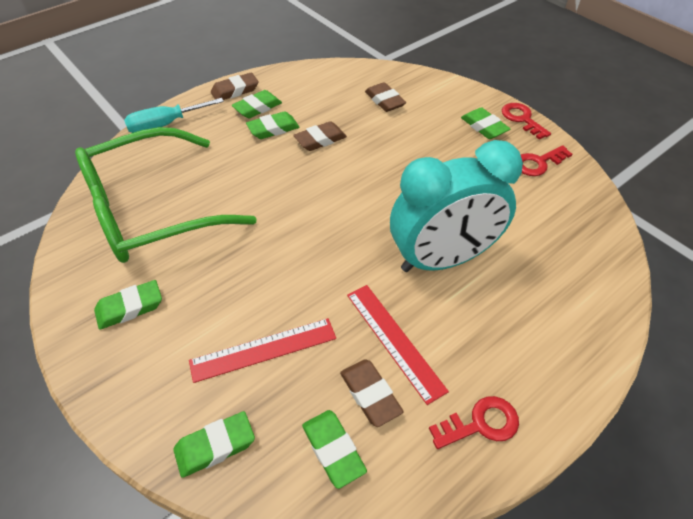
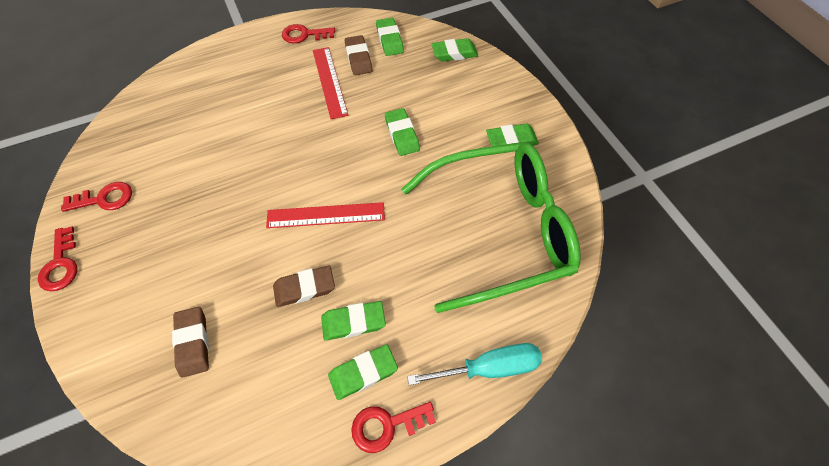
camera: 165 degrees left, 10 degrees up
red ruler [189,318,336,383] -> red ruler moved to [266,202,385,228]
brown eraser [211,73,258,100] -> red key [351,402,436,453]
turquoise clock [390,140,523,272] -> none
green eraser [461,107,510,139] -> green eraser moved to [385,108,420,156]

